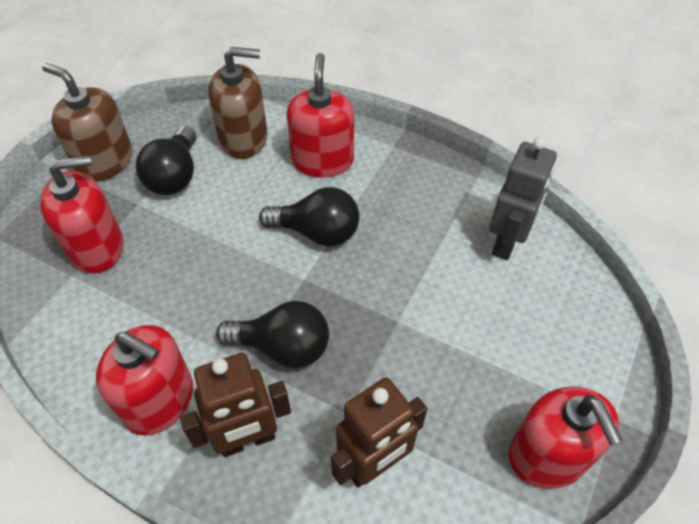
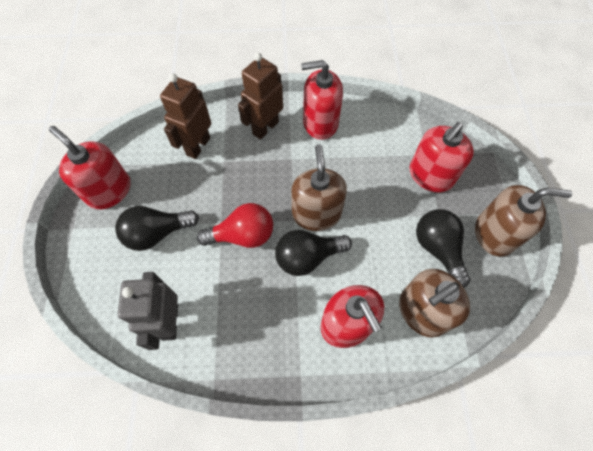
camera: 150 degrees right, 10 degrees up
black light bulb [216,301,329,368] -> black light bulb moved to [115,206,199,251]
none -> red light bulb [197,203,273,248]
none -> brown soap dispenser [291,144,347,231]

